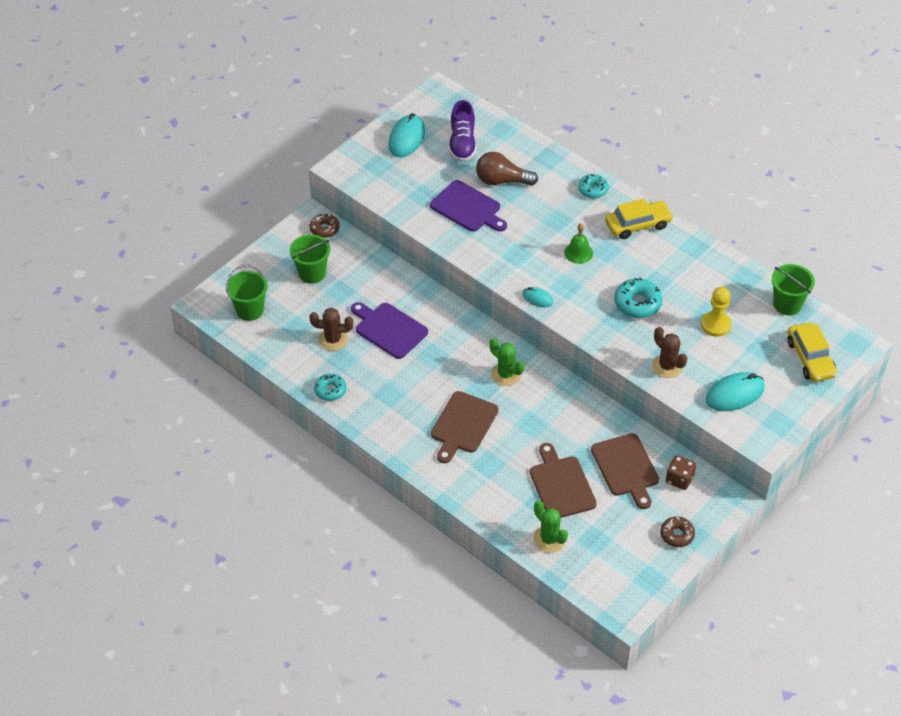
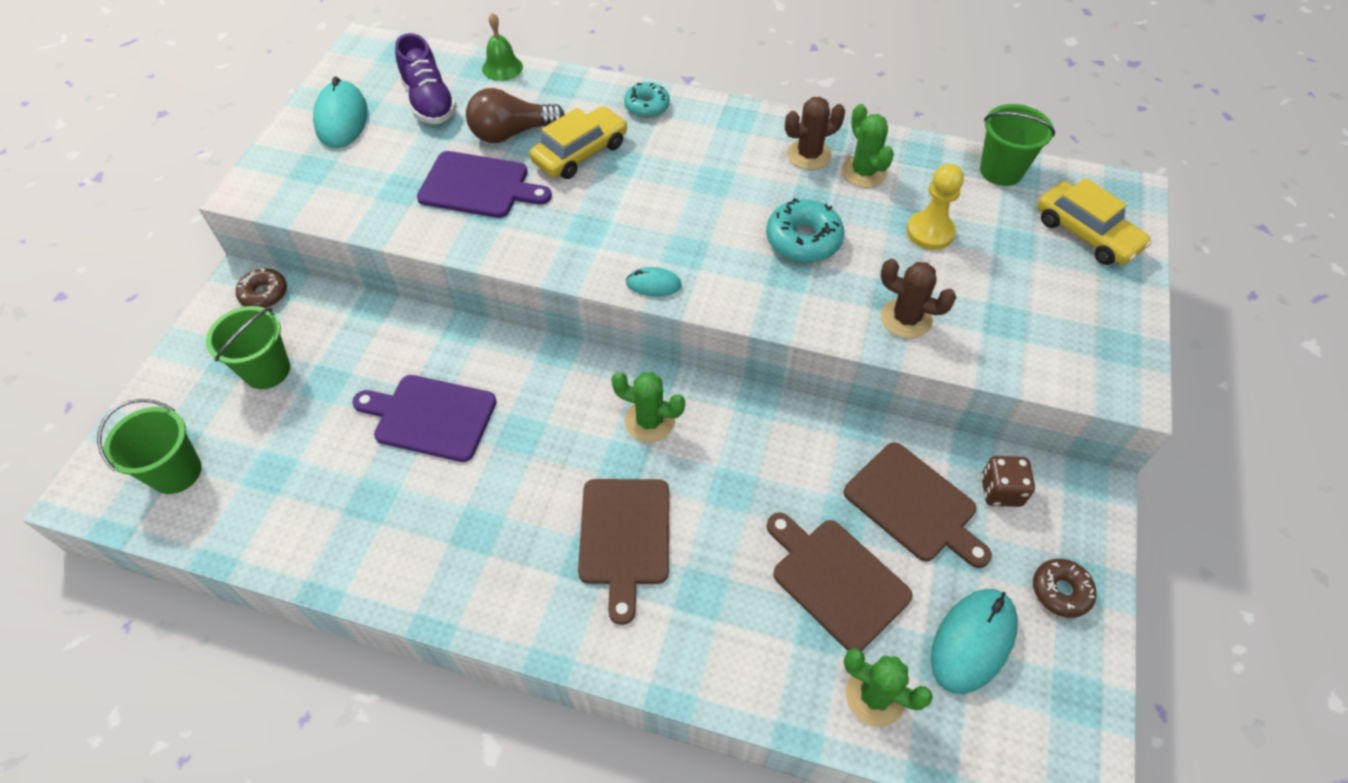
camera: 25 degrees left, 5 degrees up
brown cactus [309,308,353,351] -> brown cactus moved to [785,97,845,170]
turquoise donut [314,373,347,401] -> none
green bell [564,223,593,264] -> green bell moved to [482,13,523,81]
yellow car [605,199,673,239] -> yellow car moved to [530,106,627,179]
turquoise mouse [706,372,765,411] -> turquoise mouse moved to [931,589,1018,694]
none -> green cactus [841,104,894,188]

